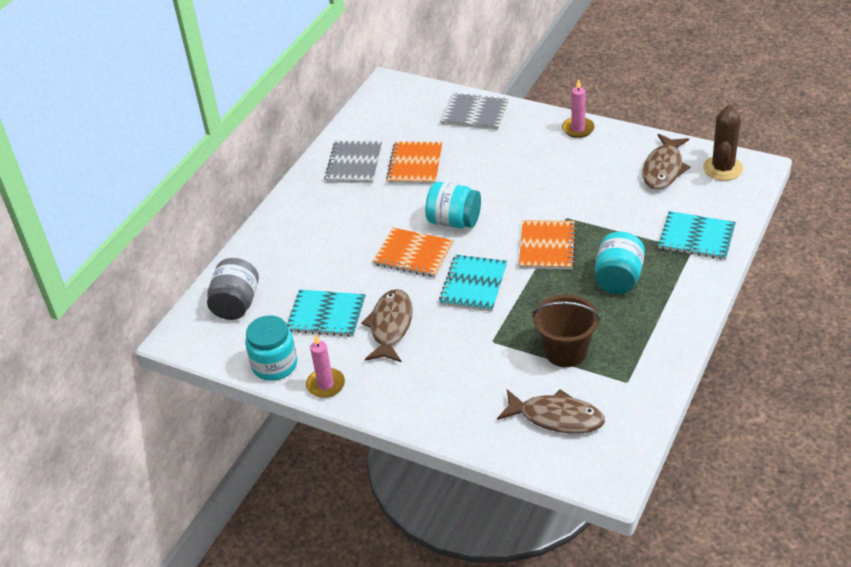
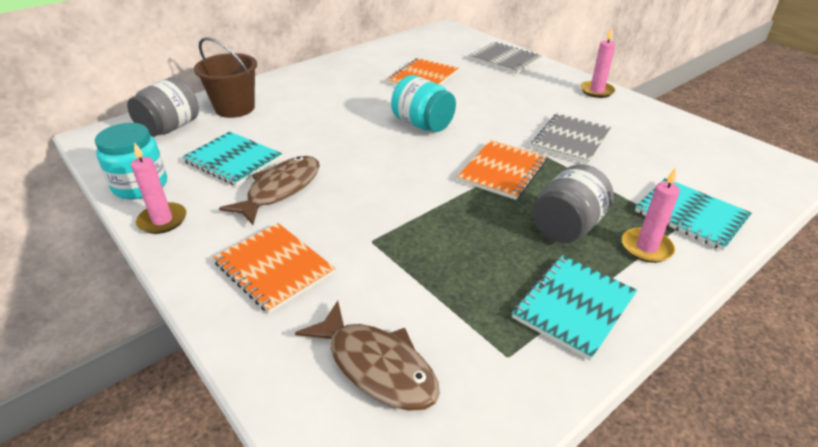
camera: 20 degrees right, 5 degrees down
grey notebook [324,141,382,183] -> grey notebook moved to [531,113,611,164]
orange notebook [373,228,454,278] -> orange notebook moved to [213,223,335,314]
turquoise notebook [439,255,507,311] -> turquoise notebook moved to [512,255,637,361]
brown bucket [532,294,600,367] -> brown bucket moved to [194,37,257,118]
turquoise jar [595,232,645,294] -> grey jar [533,164,614,243]
brown fish [642,134,691,189] -> none
brown cactus [703,105,743,181] -> none
none -> pink candle [622,167,680,263]

